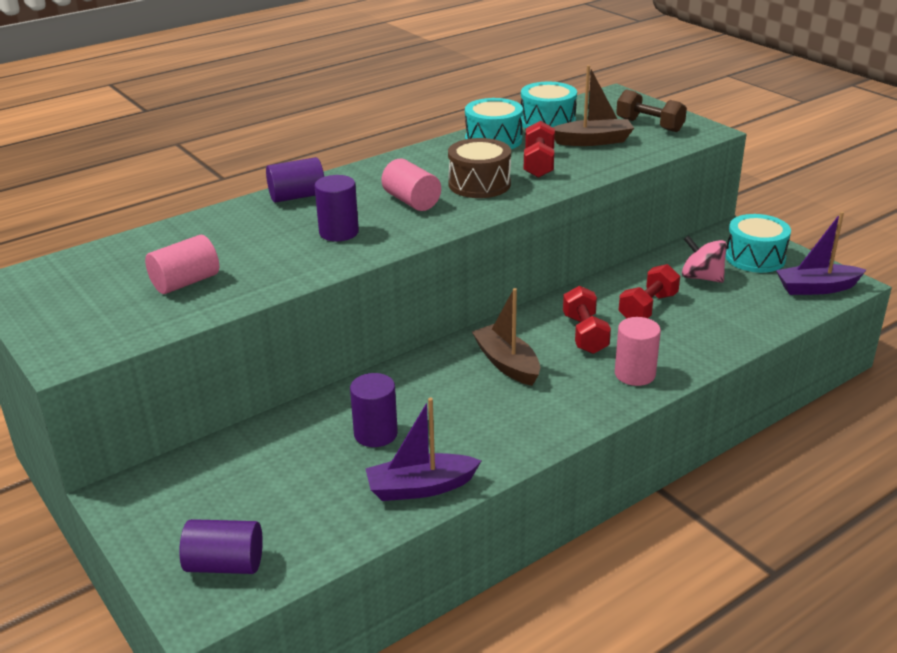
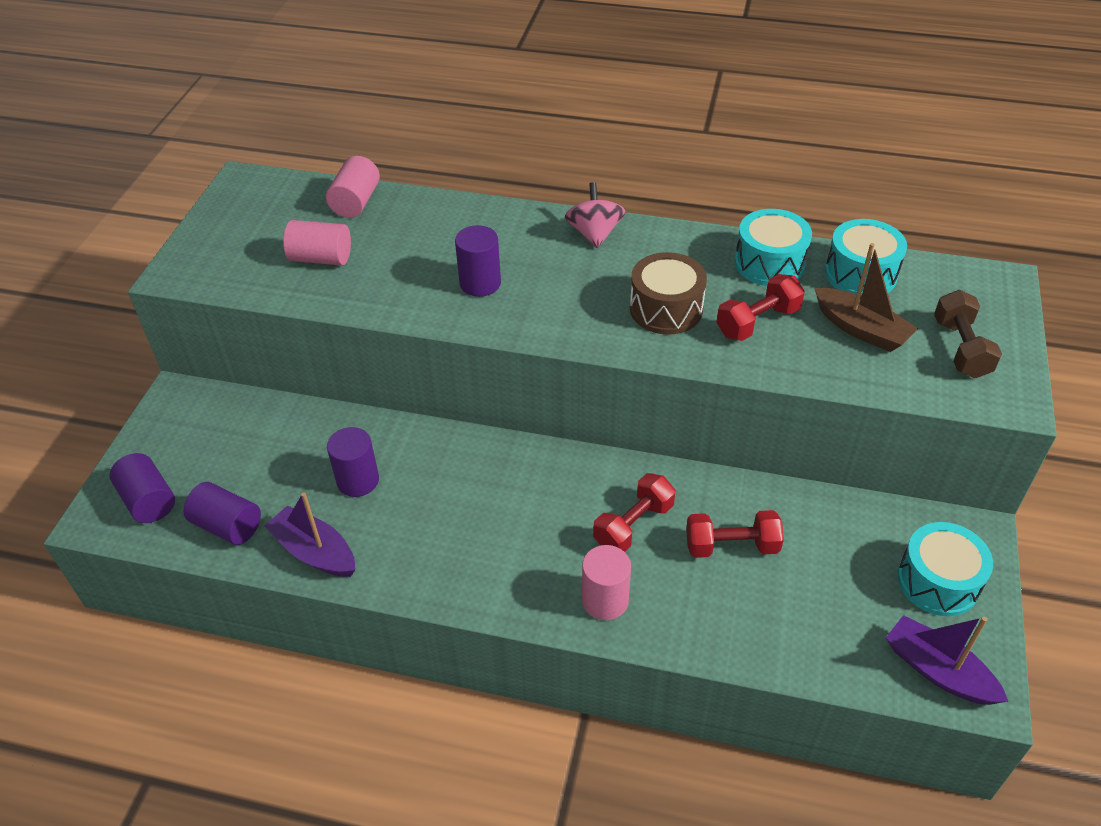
camera: 50 degrees right, 15 degrees up
purple cylinder [266,157,324,203] -> purple cylinder moved to [184,482,261,545]
pink cylinder [381,159,441,211] -> pink cylinder moved to [326,156,380,218]
brown boat [472,288,540,386] -> none
pink spinning top [682,235,727,283] -> pink spinning top moved to [565,182,626,248]

